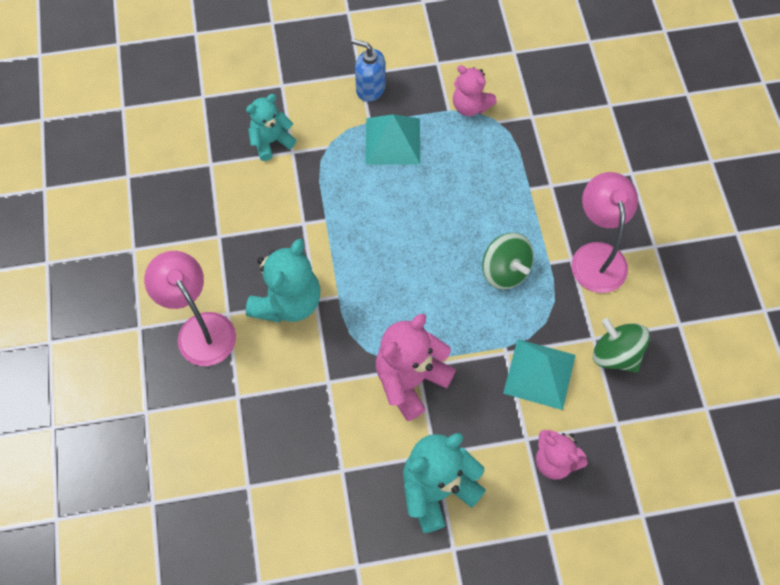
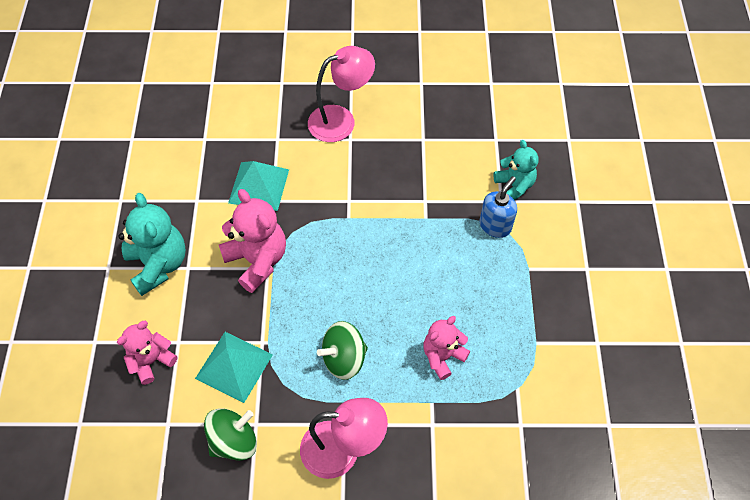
camera: 100 degrees right, 5 degrees down
turquoise teddy bear [246,239,321,323] -> none
blue soap dispenser [351,39,385,102] -> blue soap dispenser moved to [479,176,517,238]
turquoise pyramid [365,114,420,165] -> turquoise pyramid moved to [228,161,289,211]
pink teddy bear [453,65,497,116] -> pink teddy bear moved to [423,316,470,380]

